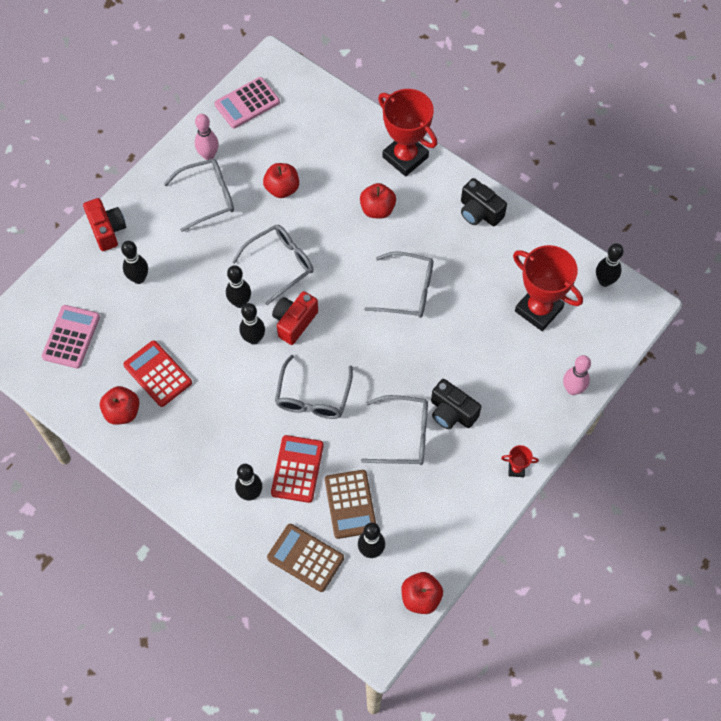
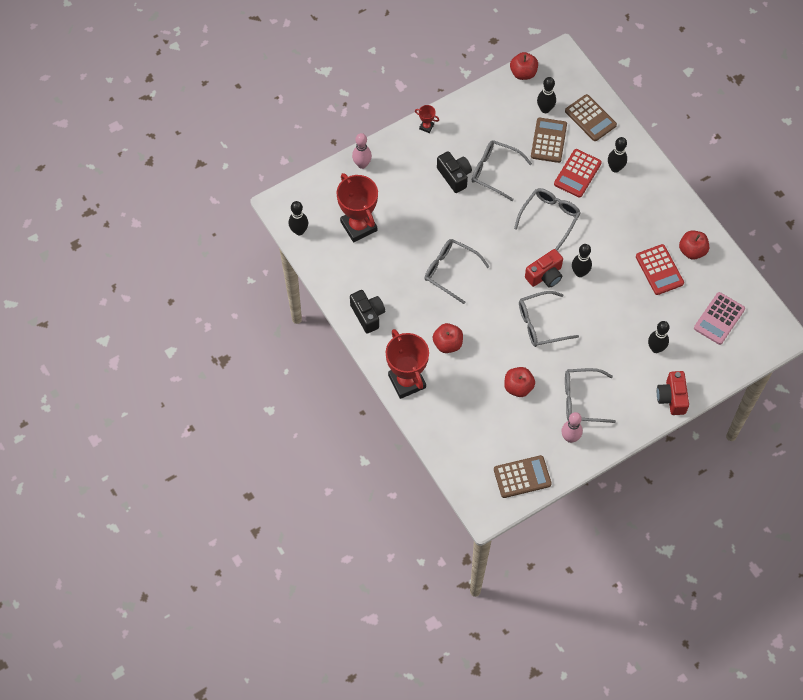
camera: 160 degrees left, 0 degrees up
pink calculator [214,77,280,128] -> brown calculator [494,455,552,498]
black bowling pin [226,265,251,308] -> none

